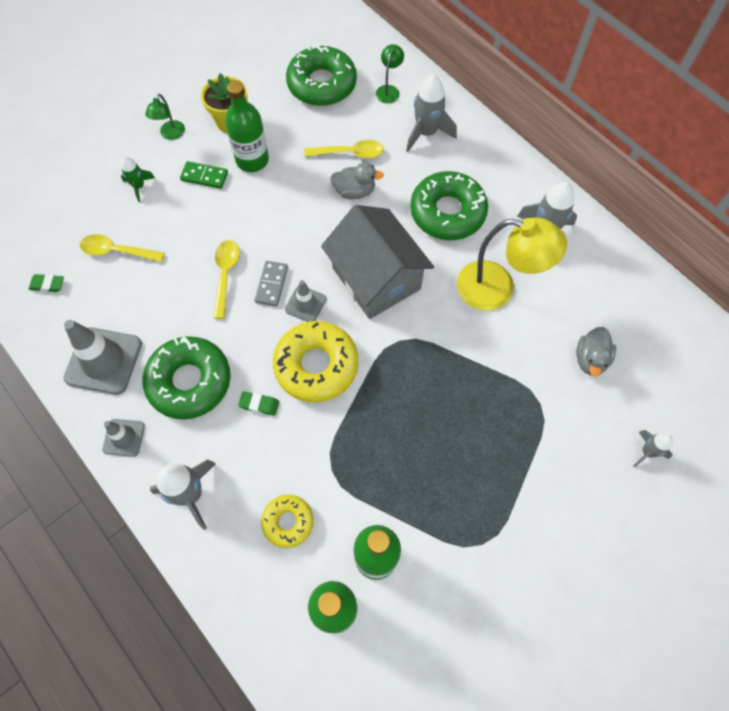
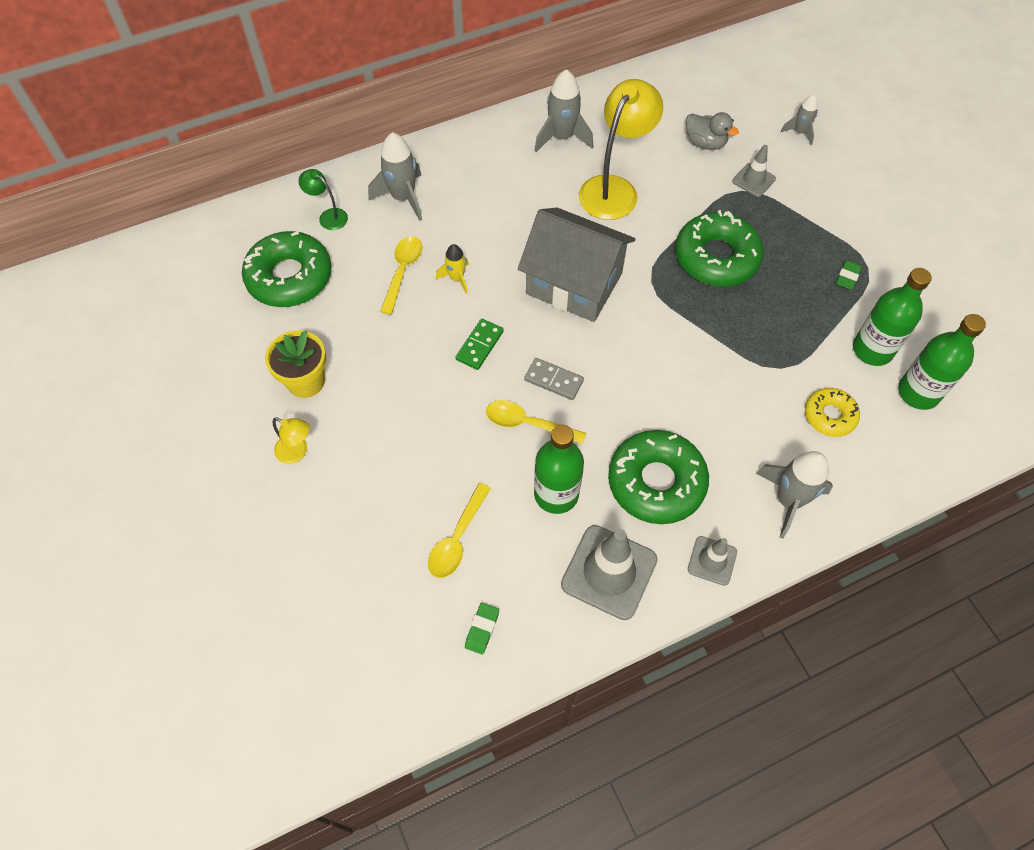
camera: 75 degrees left, 5 degrees down
green rocket [121,157,155,202] -> none
green lamp [145,94,185,140] -> yellow lamp [273,417,310,464]
green domino [180,161,228,189] -> green domino moved to [456,319,504,370]
green bottle [225,80,269,172] -> green bottle moved to [534,425,584,514]
green eraser [238,391,279,416] -> green eraser moved to [836,260,862,290]
yellow donut [273,321,358,403] -> none
grey traffic cone [285,280,327,322] -> grey traffic cone moved to [732,145,776,197]
grey house [321,205,434,319] -> grey house turned 45 degrees clockwise [518,208,635,322]
grey duck [330,162,384,199] -> yellow rocket [436,244,469,294]
green donut [410,171,488,240] -> green donut moved to [675,210,764,287]

